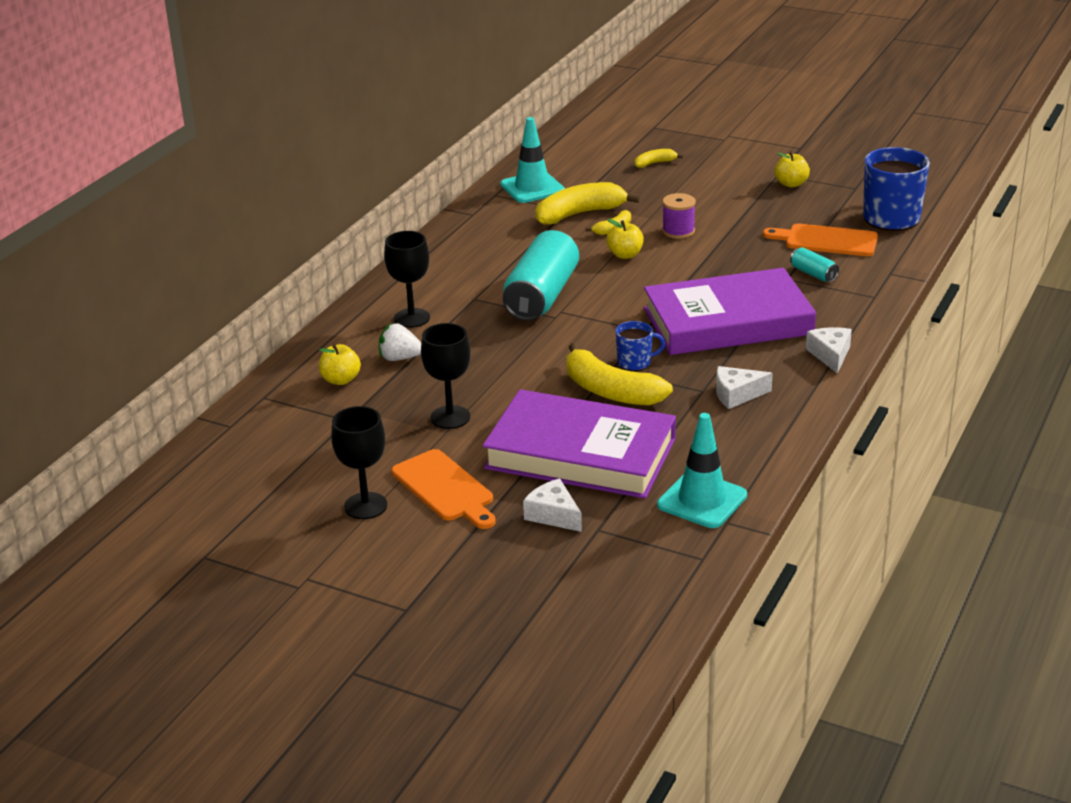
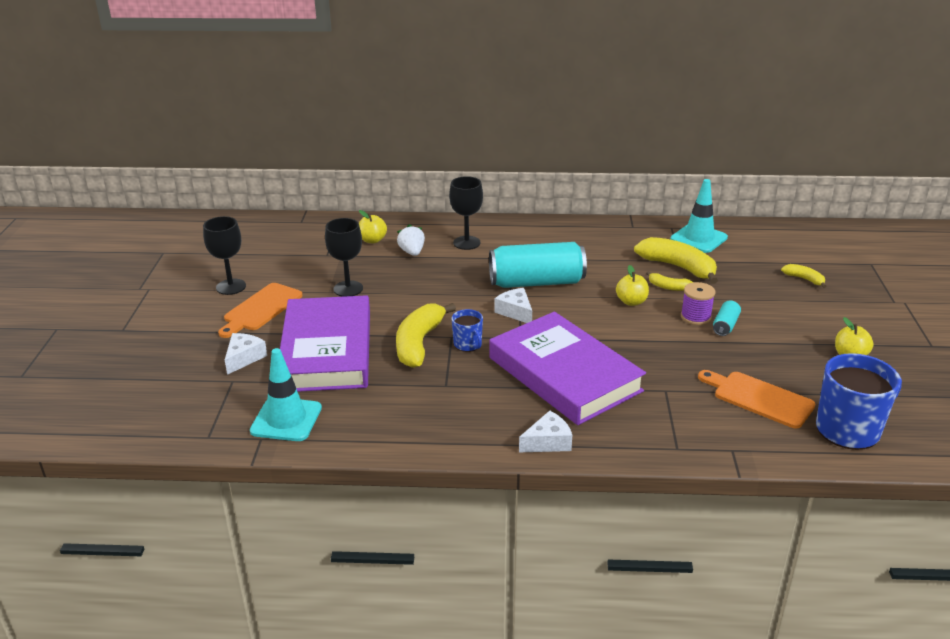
camera: 65 degrees right, 0 degrees up
white cheese [716,366,773,409] -> white cheese moved to [494,288,532,323]
orange cutting board [763,223,878,256] -> orange cutting board turned 45 degrees counterclockwise [698,370,816,428]
turquoise can [790,247,839,282] -> turquoise can moved to [713,301,741,336]

